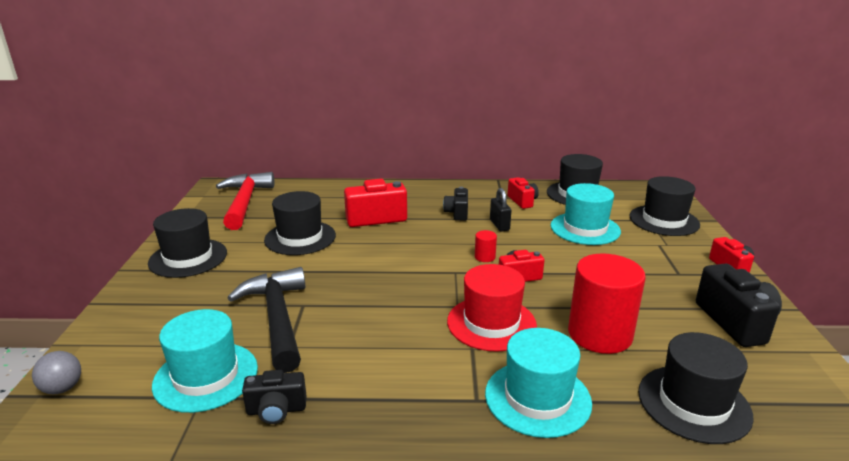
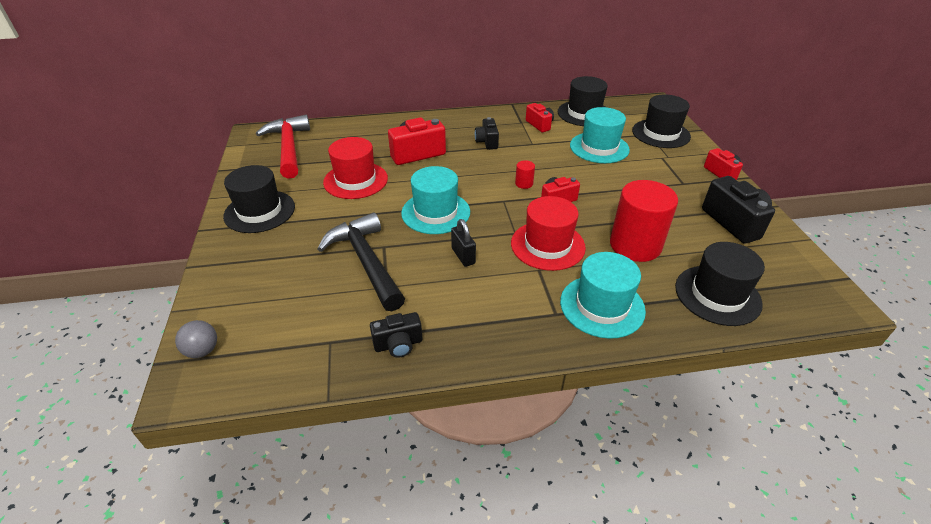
camera: 10 degrees left, 15 degrees up
turquoise hat [152,309,258,413] -> turquoise hat moved to [401,166,470,234]
black hat [264,191,336,255] -> red hat [323,137,388,199]
black padlock [490,188,511,232] -> black padlock moved to [451,219,476,267]

